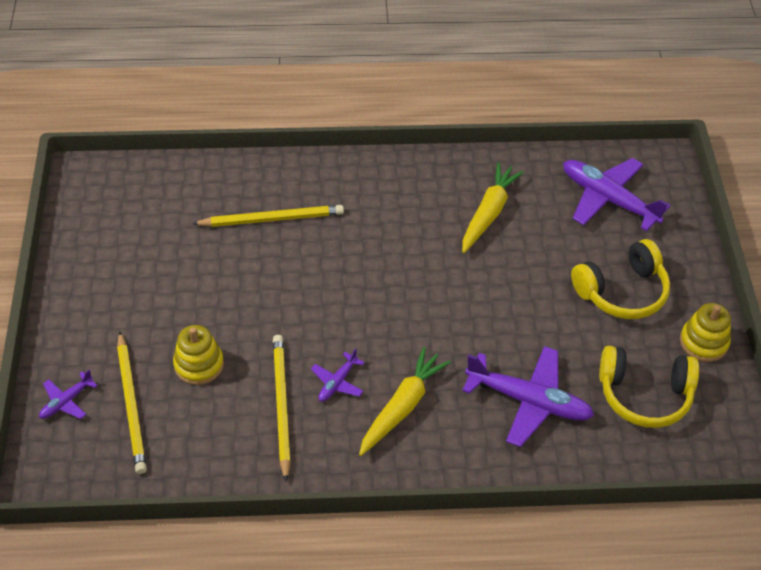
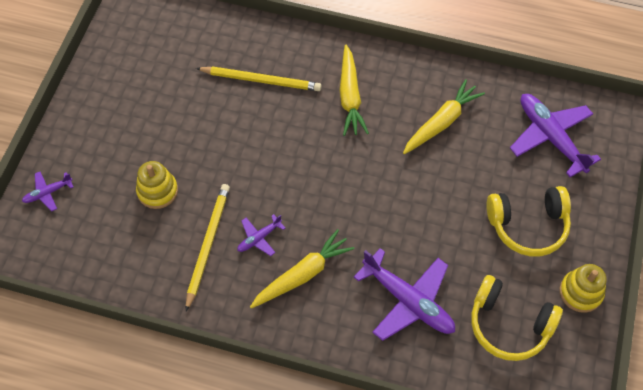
camera: 20 degrees right, 10 degrees up
yellow pencil [117,332,147,474] -> none
none -> yellow carrot [340,45,369,136]

